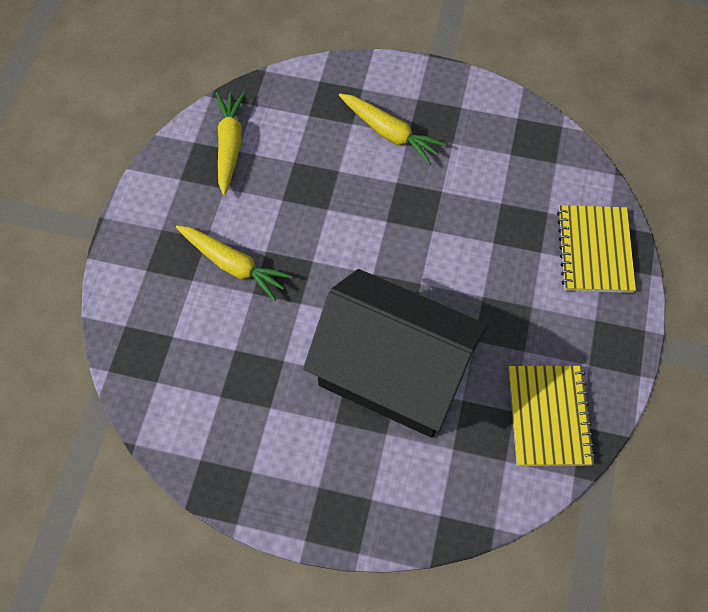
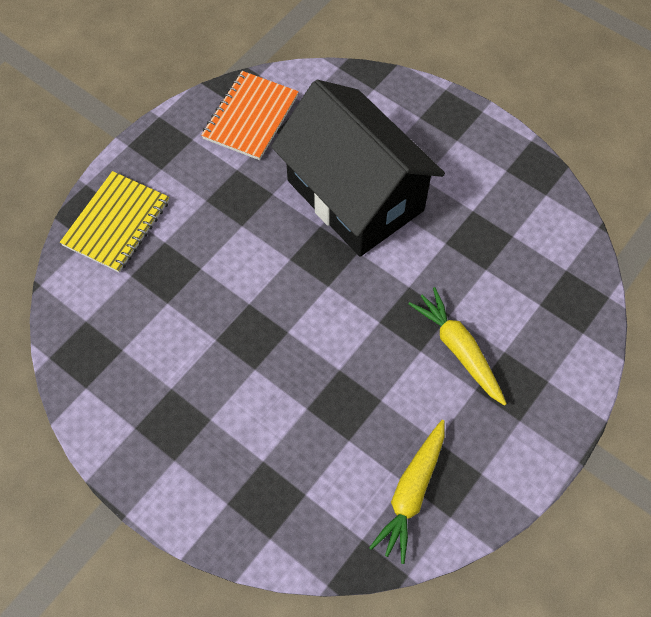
camera: 155 degrees left, 0 degrees up
yellow carrot [339,93,446,165] -> none
yellow notebook [509,366,595,466] -> orange notebook [201,71,299,160]

